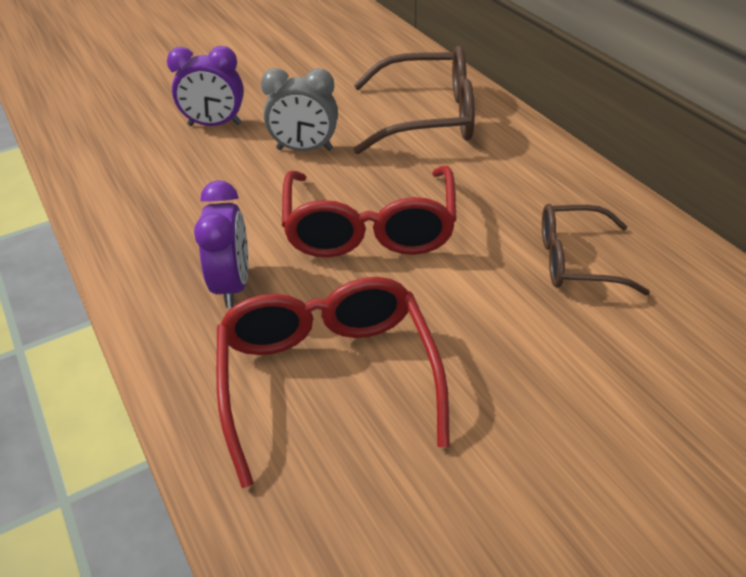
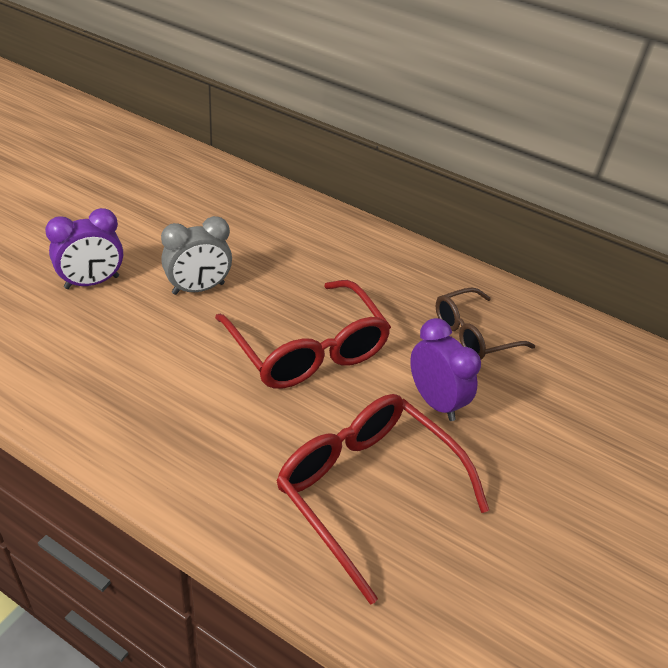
camera: 35 degrees left, 0 degrees up
purple clock [194,180,248,308] -> purple clock moved to [410,318,481,421]
brown glasses [353,46,475,154] -> none

